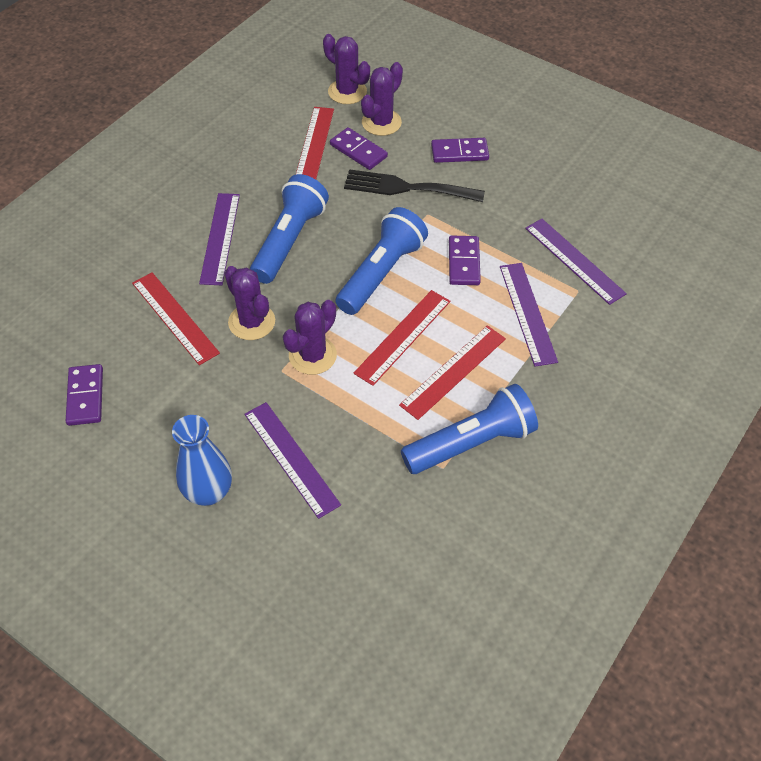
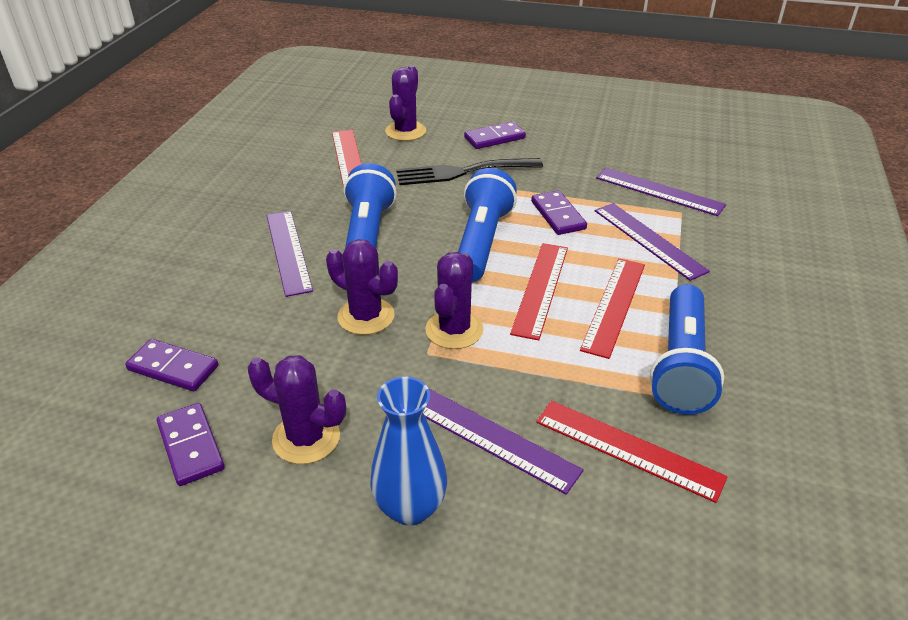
camera: 20 degrees left, 15 degrees down
red ruler [132,272,220,365] -> red ruler moved to [536,401,728,503]
purple cactus [323,34,370,104] -> purple cactus moved to [248,355,346,464]
purple domino [330,127,388,170] -> purple domino moved to [125,339,218,391]
blue flashlight [401,384,538,474] -> blue flashlight turned 150 degrees clockwise [650,284,724,415]

